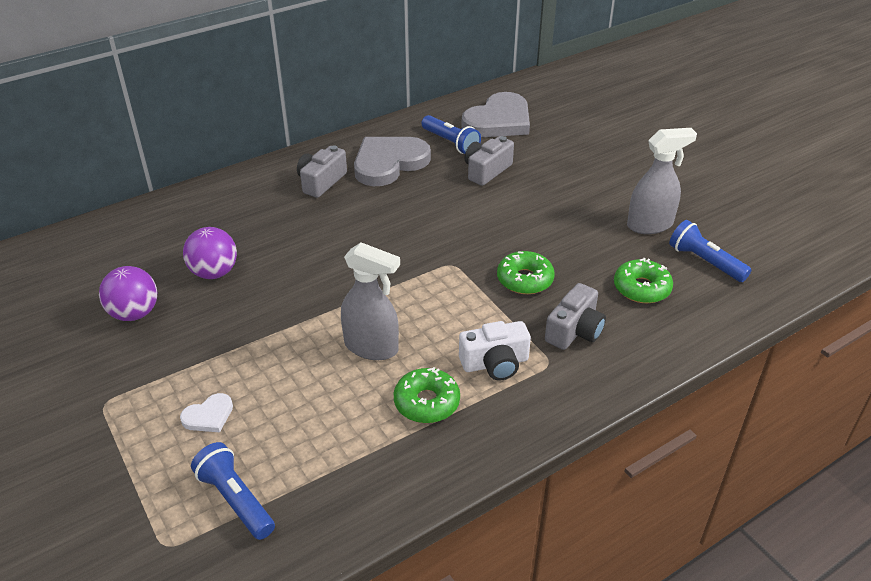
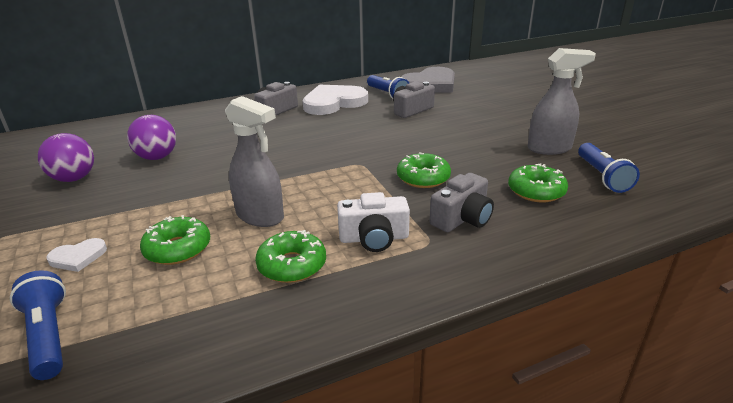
camera: 10 degrees right, 10 degrees down
grey heart [354,137,431,186] -> white heart [303,85,368,115]
blue flashlight [669,220,752,282] -> blue flashlight turned 150 degrees counterclockwise [578,143,640,193]
none -> green donut [140,215,210,265]

